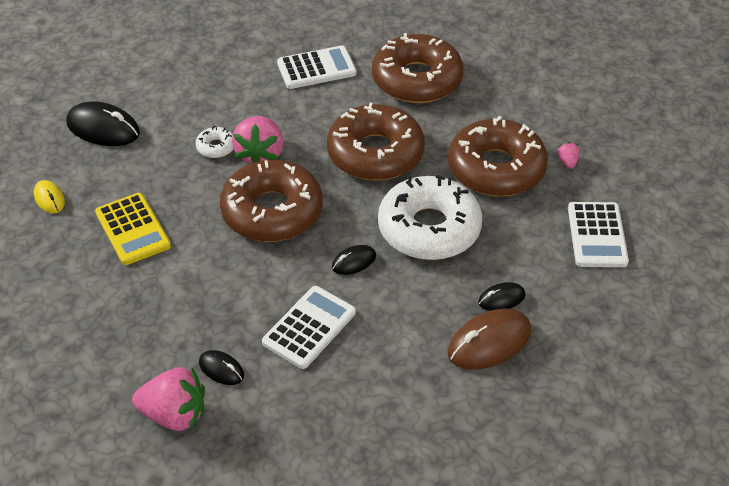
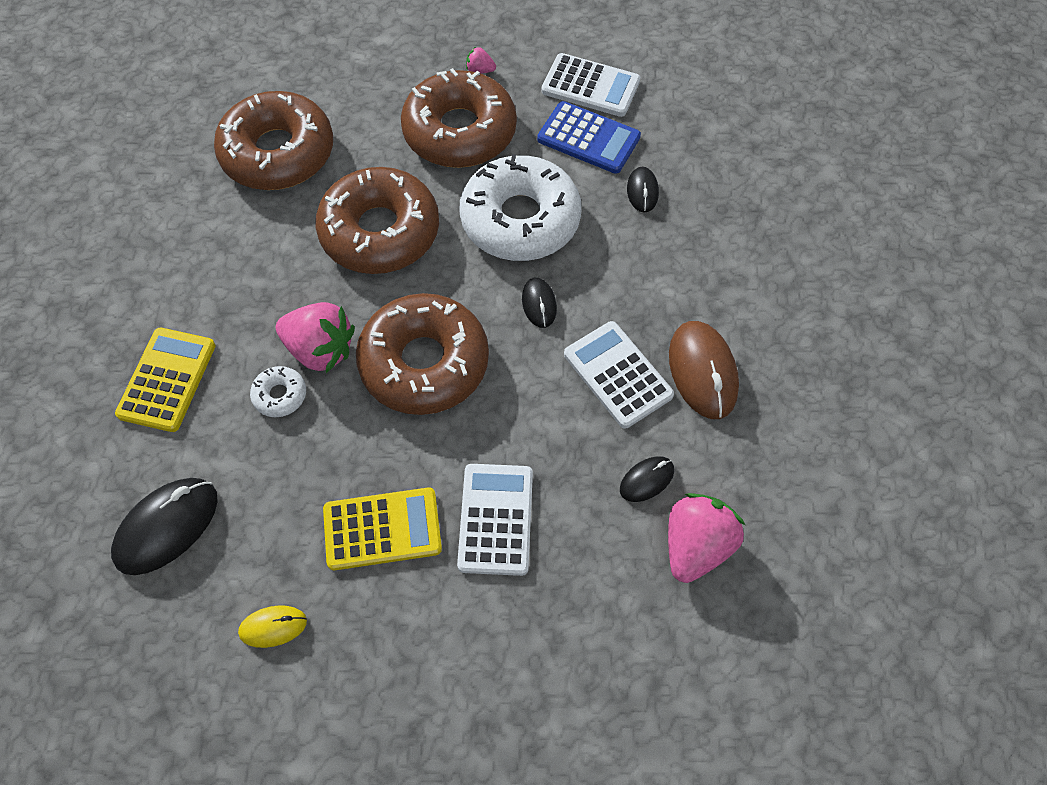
camera: 70 degrees left, 15 degrees up
white calculator [277,46,357,89] -> white calculator moved to [457,464,533,576]
brown mouse [448,308,531,370] -> brown mouse moved to [669,321,739,419]
none -> yellow calculator [115,328,216,432]
none -> blue calculator [537,101,641,174]

